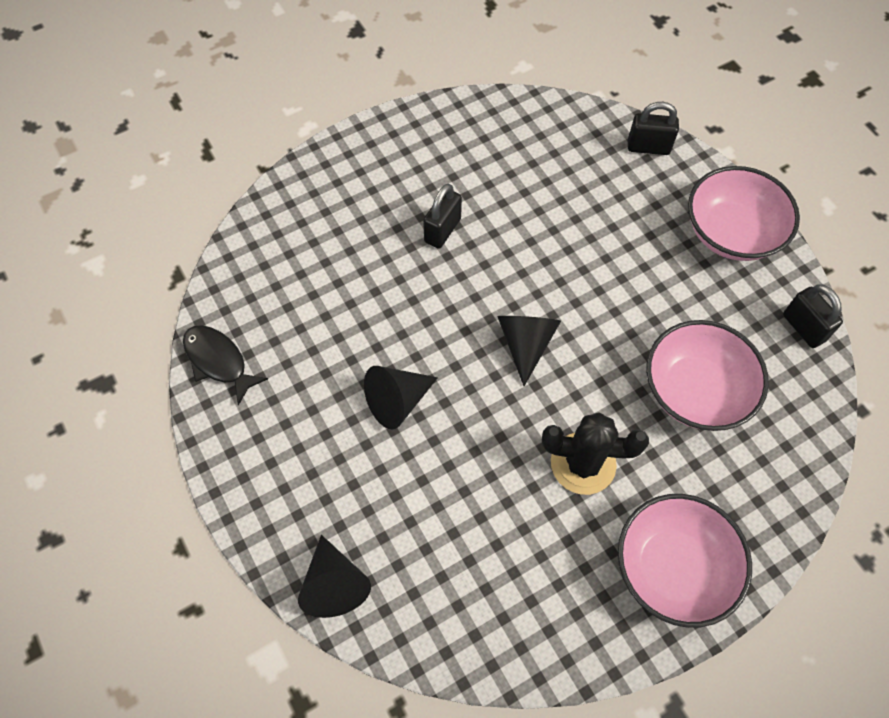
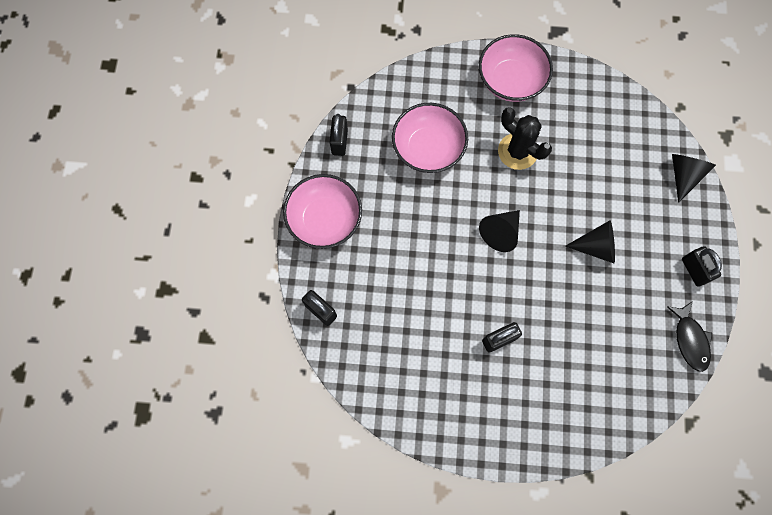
camera: 145 degrees left, 10 degrees up
none -> black padlock [682,246,722,287]

